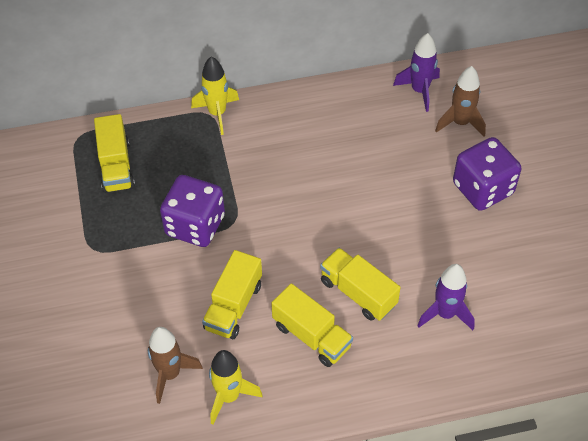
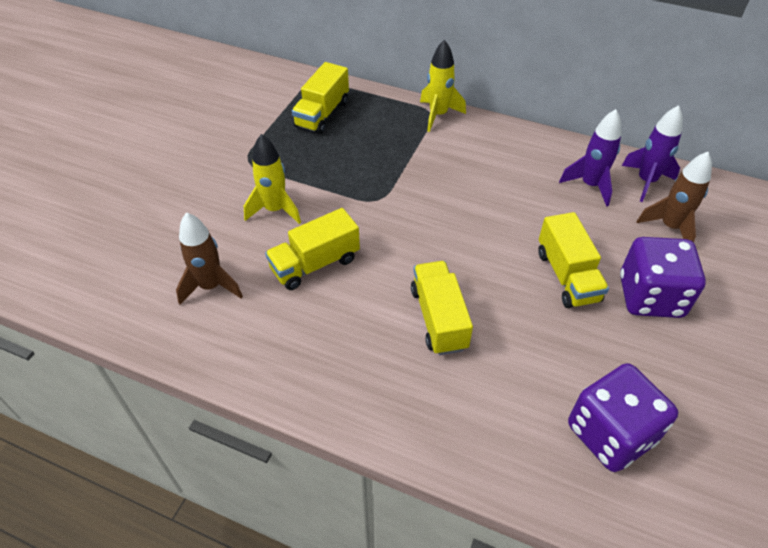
camera: 35 degrees right, 5 degrees down
purple dice [160,175,225,247] -> purple dice moved to [568,363,678,472]
yellow rocket [209,350,262,424] -> yellow rocket moved to [244,134,301,224]
yellow truck [271,283,353,367] -> yellow truck moved to [538,212,609,308]
purple rocket [417,264,475,330] -> purple rocket moved to [559,109,621,207]

